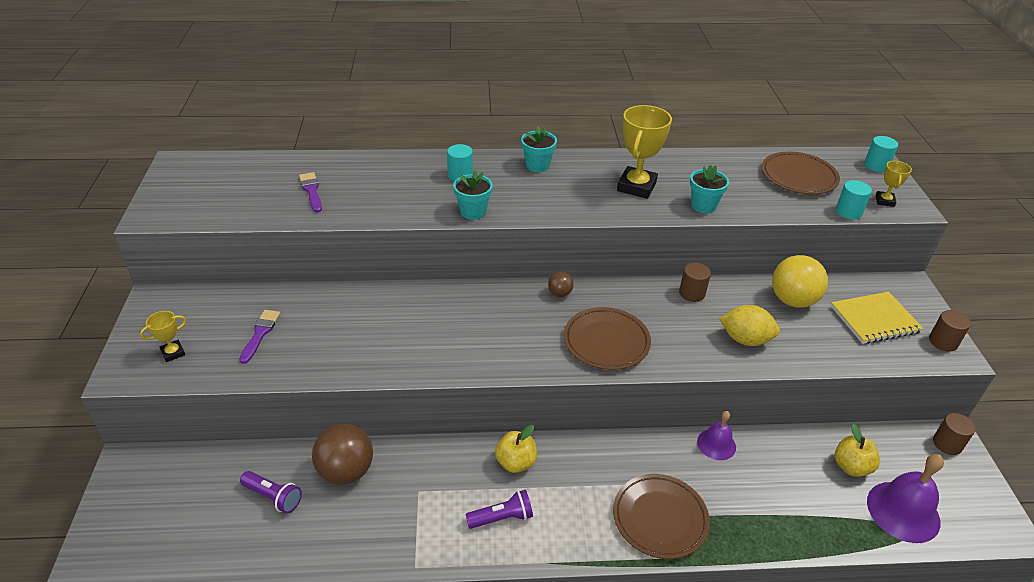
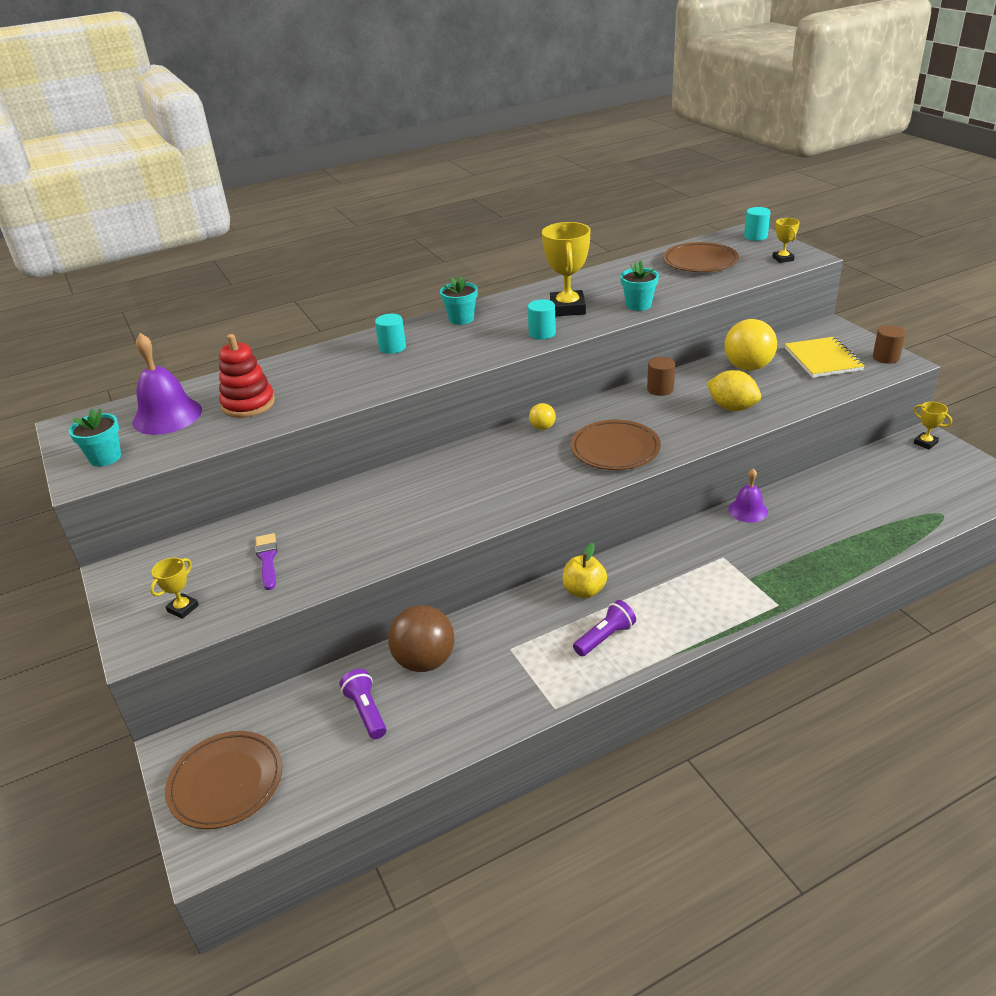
camera: 20 degrees left, 5 degrees down
purple flashlight [240,471,302,514] -> purple flashlight turned 120 degrees counterclockwise [340,669,386,739]
purple brush [299,172,322,213] -> red stacking toy [219,334,275,418]
turquoise flower pot [453,170,493,220] -> turquoise flower pot moved to [69,408,121,467]
brown ball [548,272,574,297] -> yellow ball [529,403,556,430]
brown plate [613,474,710,559] -> brown plate moved to [165,731,282,829]
yellow lemon [719,305,780,346] -> yellow lemon turned 45 degrees clockwise [707,370,761,411]
yellow notebook [831,292,924,344] -> yellow notebook turned 60 degrees counterclockwise [785,337,865,378]
yellow apple [835,424,880,477] -> none
turquoise cylinder [836,180,872,220] -> turquoise cylinder moved to [527,299,556,340]
purple bell [867,454,944,543] -> purple bell moved to [132,333,202,435]
brown cylinder [933,413,976,455] -> yellow trophy [913,402,952,450]

